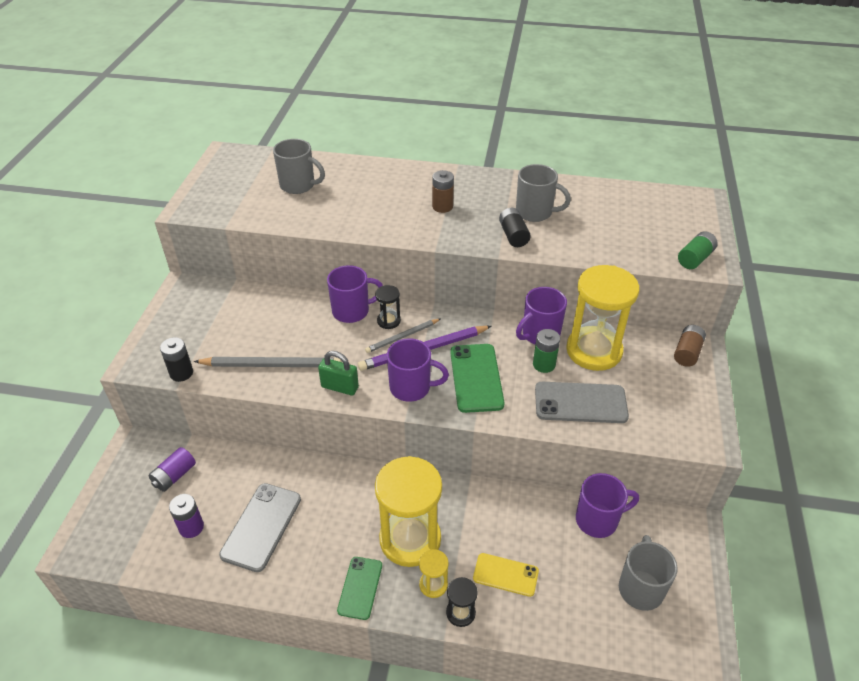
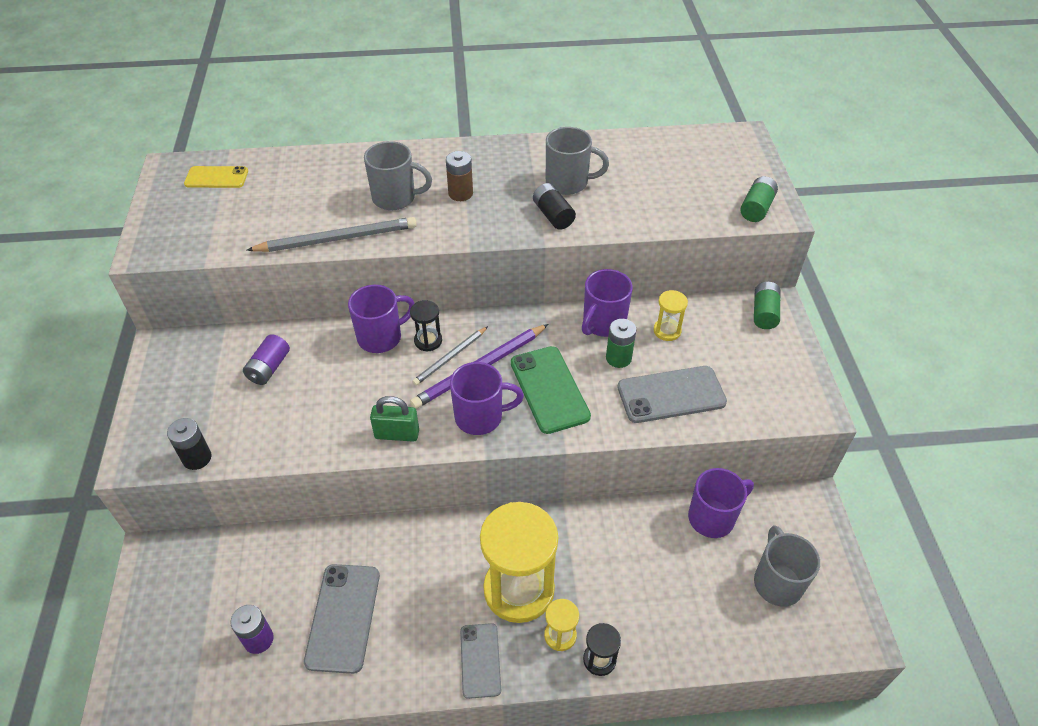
camera: 15 degrees left, 5 degrees up
purple battery [148,447,196,492] -> purple battery moved to [243,334,290,385]
grey pencil [194,357,342,367] -> grey pencil moved to [247,217,417,252]
grey mug [273,139,325,194] -> grey mug moved to [364,141,432,210]
green phone [337,557,382,620] -> grey phone [460,623,501,699]
yellow phone [473,553,539,597] -> yellow phone moved to [184,166,248,188]
yellow hourglass [566,265,640,371] -> yellow hourglass [653,290,688,341], size x0.44
brown battery [674,325,706,367] -> green battery [754,282,780,329]

